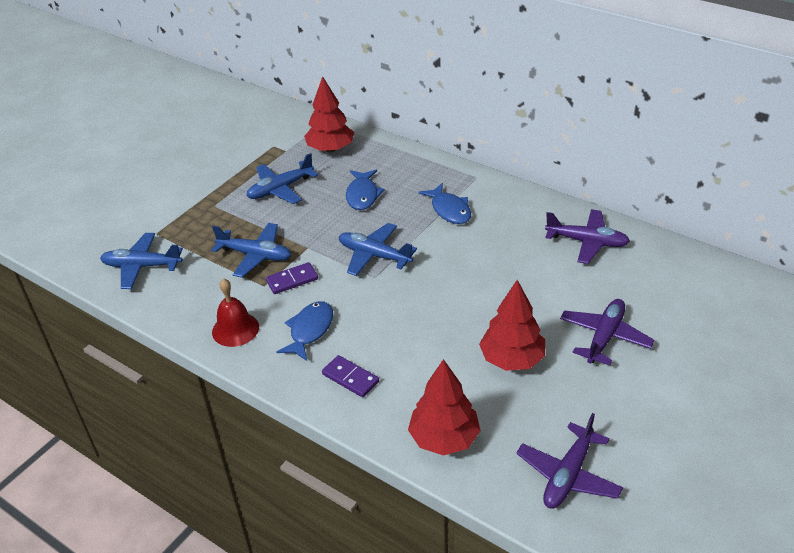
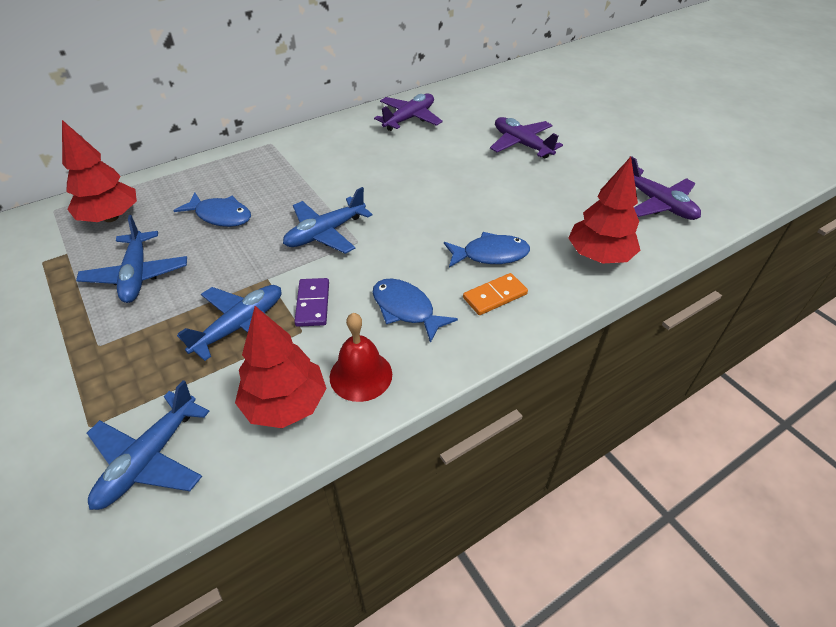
camera: 70 degrees left, 5 degrees up
purple domino [322,355,379,397] -> orange domino [463,273,528,315]
blue fish [418,183,471,224] -> blue fish moved to [444,232,530,267]
red tree [479,280,545,371] -> red tree moved to [235,306,327,428]

